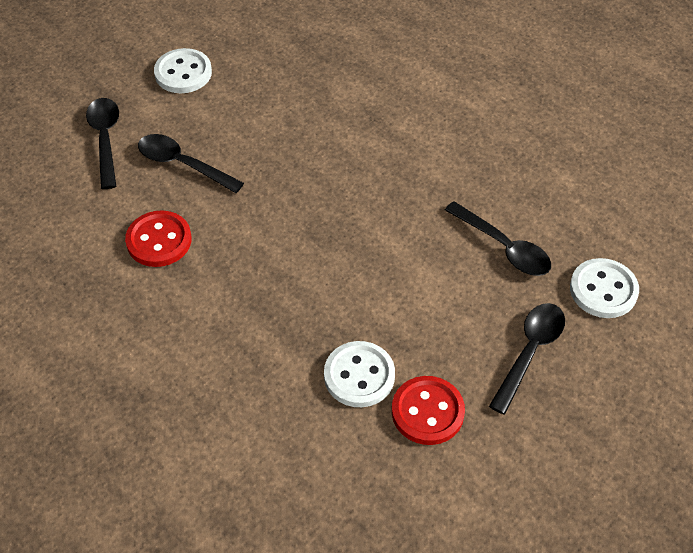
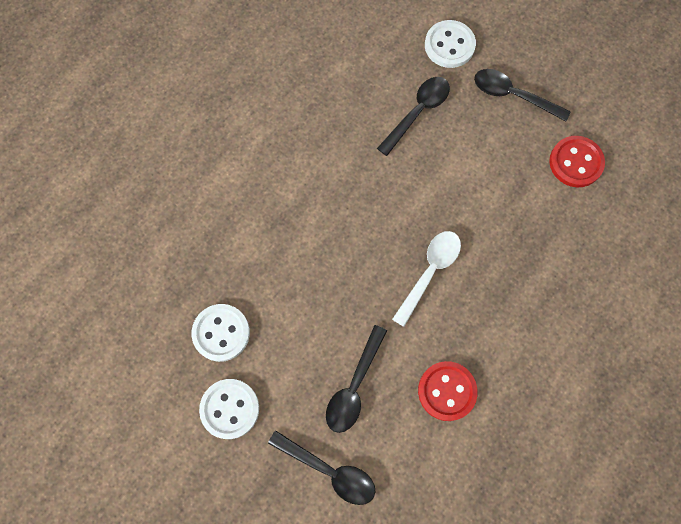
camera: 95 degrees left, 20 degrees up
black spoon [86,98,119,189] -> black spoon turned 135 degrees counterclockwise [268,430,375,505]
white button [324,341,395,407] -> white button moved to [192,304,250,362]
none -> white spoon [392,231,461,327]

